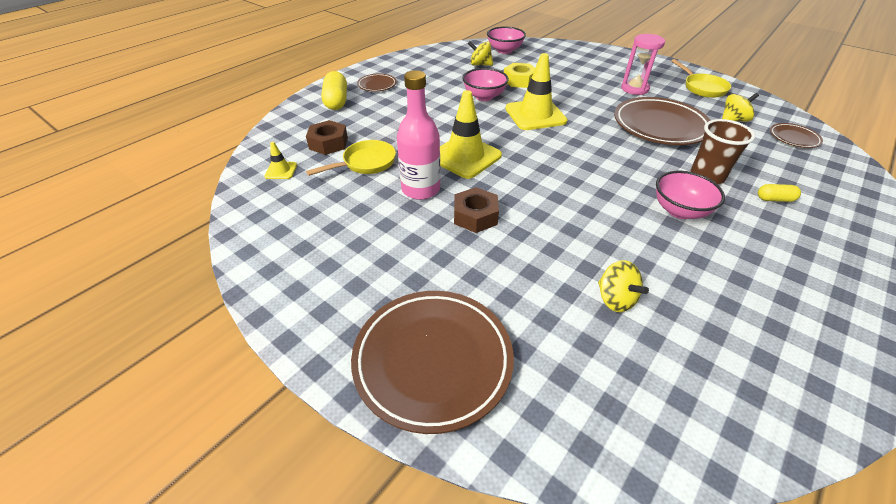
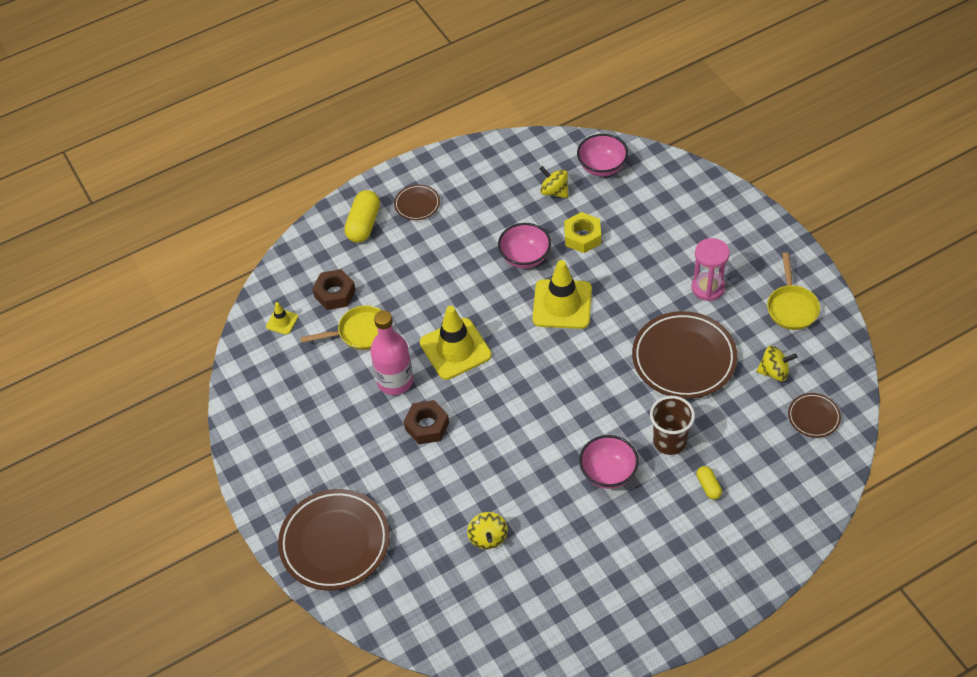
camera: 25 degrees right, 10 degrees up
yellow capsule [758,184,801,202] -> yellow capsule turned 45 degrees clockwise [697,466,722,500]

